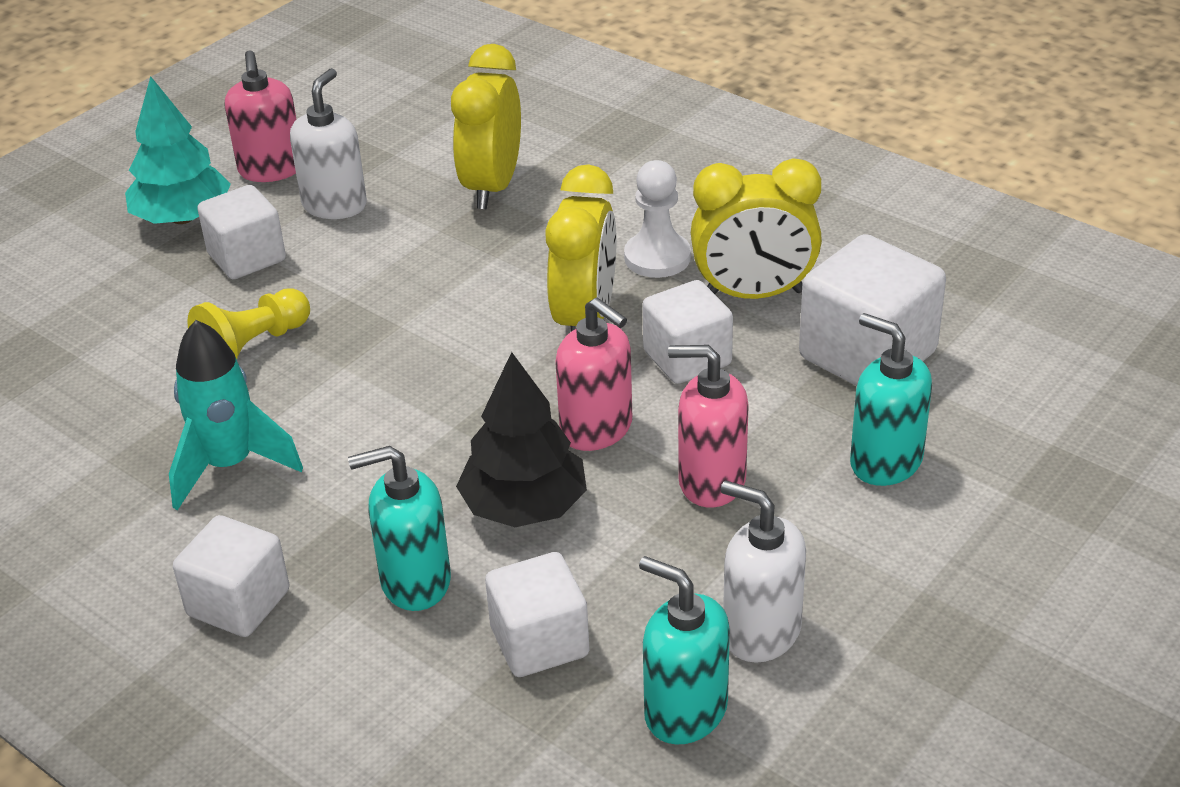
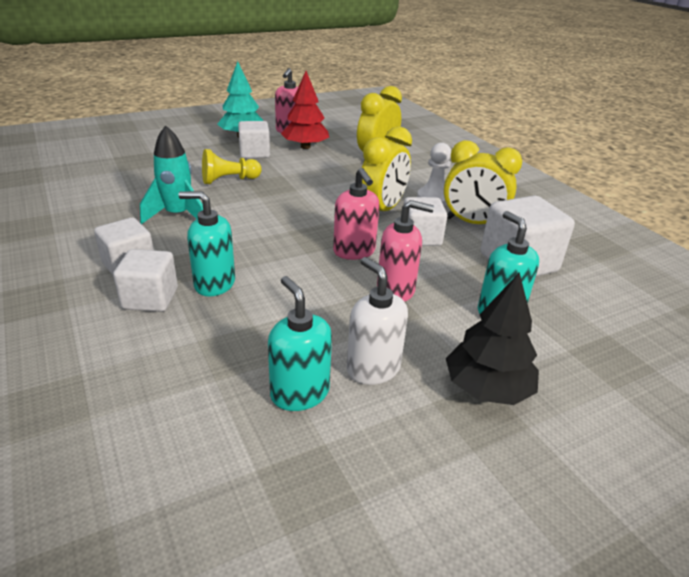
camera: 20 degrees right, 5 degrees down
white soap dispenser [290,68,367,219] -> red tree [281,71,329,149]
black tree [456,352,587,527] -> black tree moved to [446,272,539,405]
white cube [485,552,590,677] -> white cube moved to [113,249,178,312]
pink soap dispenser [668,345,749,508] -> pink soap dispenser turned 150 degrees clockwise [377,200,434,302]

